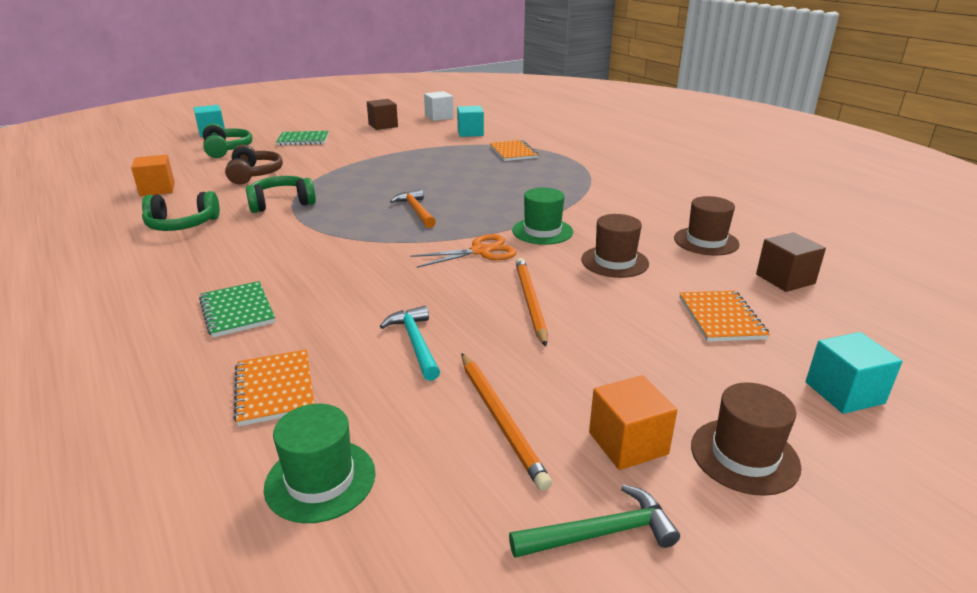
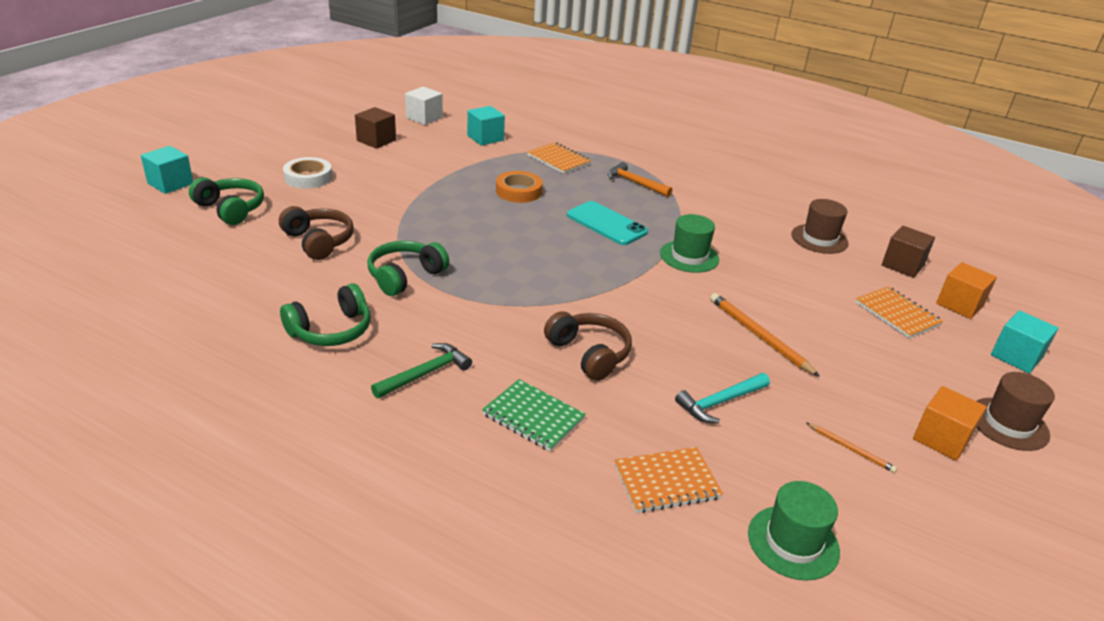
camera: 30 degrees left, 5 degrees up
orange cube [131,155,175,196] -> orange cube moved to [936,262,997,319]
orange notebook [233,350,314,426] -> orange notebook turned 60 degrees counterclockwise [614,447,723,513]
green notebook [276,131,328,145] -> white tape [283,157,332,189]
turquoise hammer [380,306,440,381] -> turquoise hammer turned 75 degrees counterclockwise [675,373,770,423]
orange hammer [390,189,436,228] -> orange hammer moved to [608,162,672,197]
orange scissors [410,234,517,268] -> none
orange pencil [461,353,552,491] -> orange pencil [807,423,897,473], size x0.55
green hammer [509,484,680,558] -> green hammer moved to [371,343,472,398]
brown hat [581,214,649,278] -> none
none -> orange tape [496,171,543,203]
none -> brown headphones [544,311,632,381]
none -> turquoise phone [567,201,648,245]

